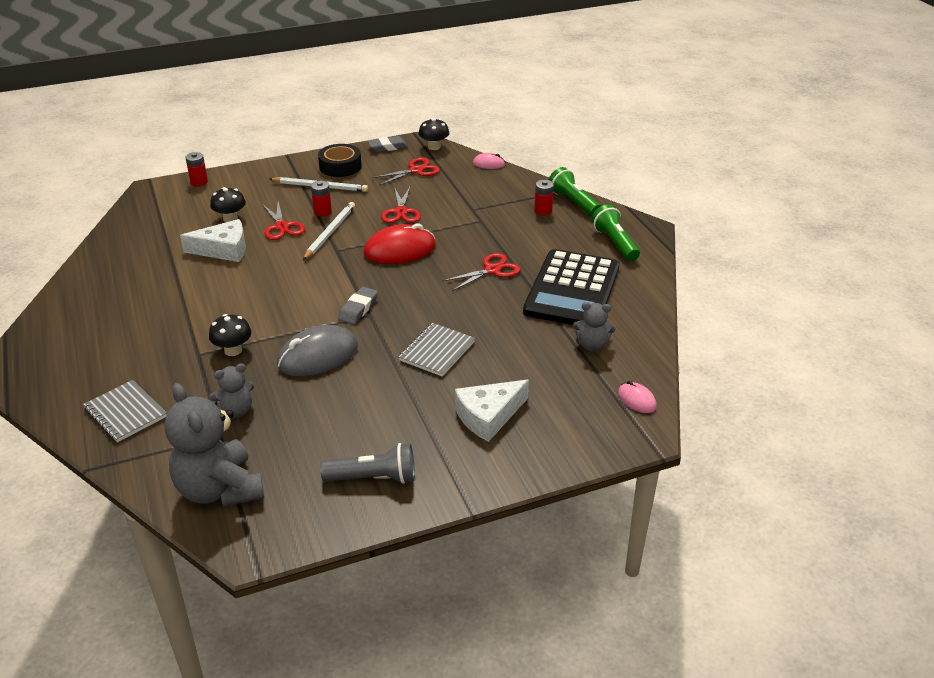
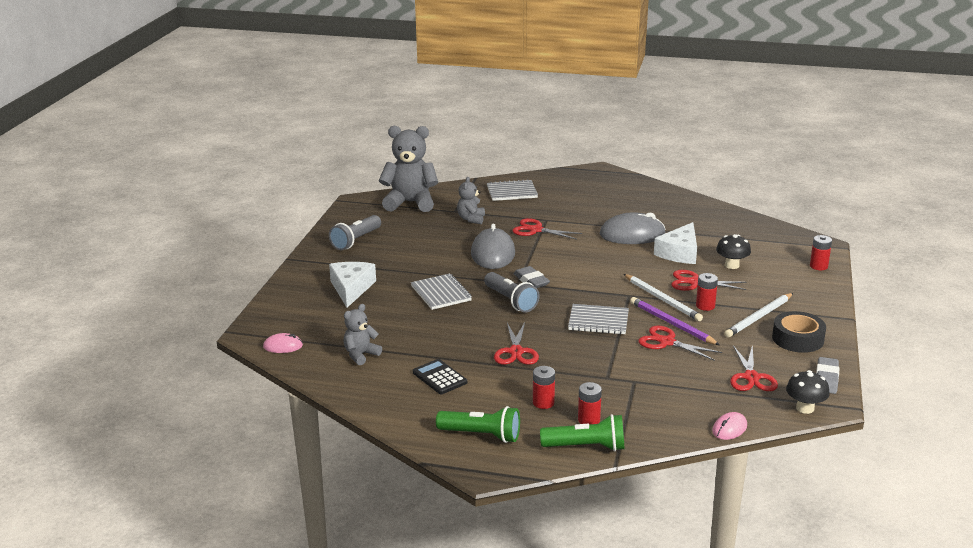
camera: 125 degrees right, 10 degrees down
black mushroom [209,314,251,356] -> red scissors [512,218,582,240]
red mouse [363,223,436,264] -> grey notebook [568,304,629,335]
black calculator [523,249,620,325] -> black calculator [413,359,467,394], size x0.44
none -> grey flashlight [484,272,540,312]
none -> red battery [533,366,555,409]
none -> grey mouse [600,212,665,244]
none -> purple pencil [630,297,720,345]

